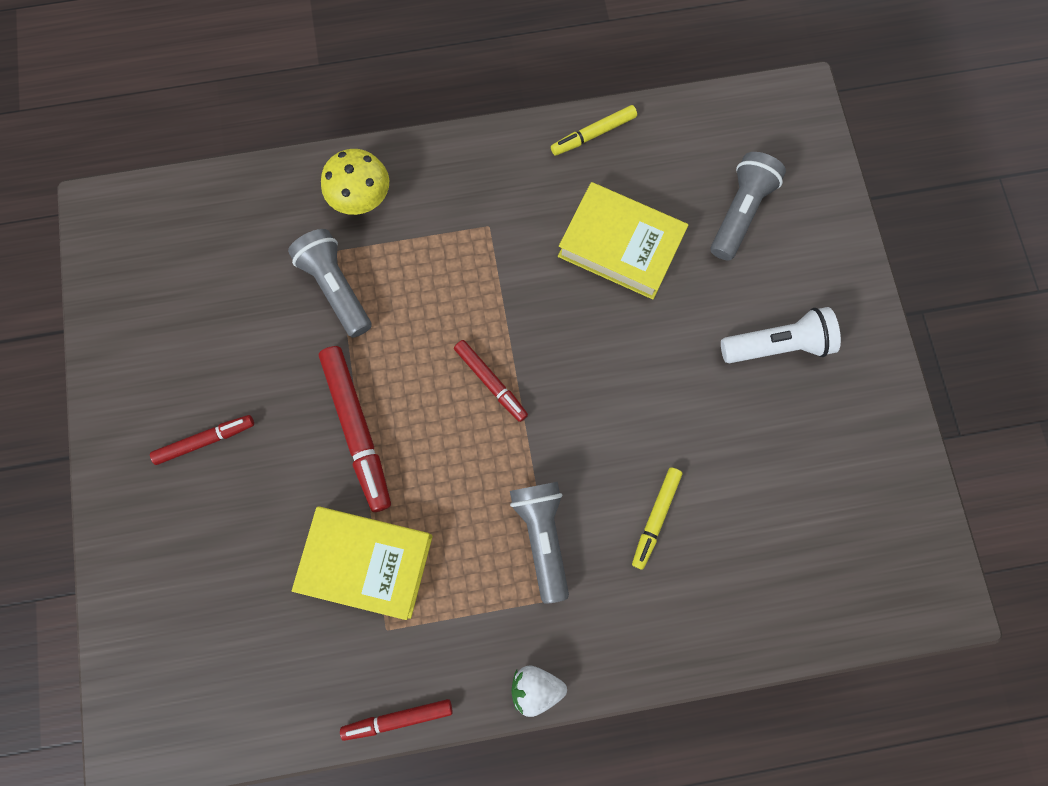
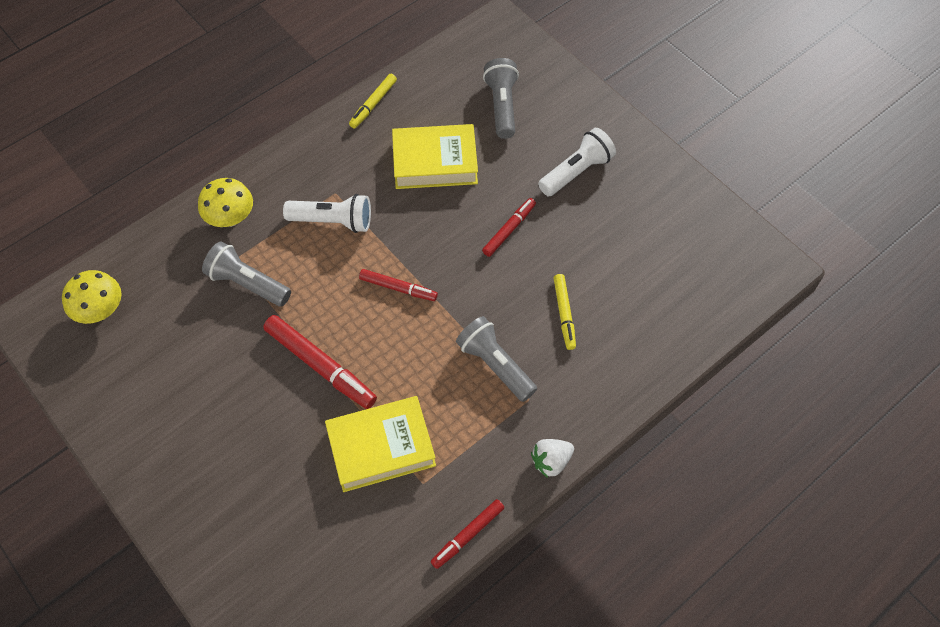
camera: 30 degrees left, 15 degrees down
red marker [150,415,254,465] -> red marker moved to [482,198,536,257]
none -> yellow mushroom [62,270,121,324]
none -> white flashlight [283,194,371,233]

